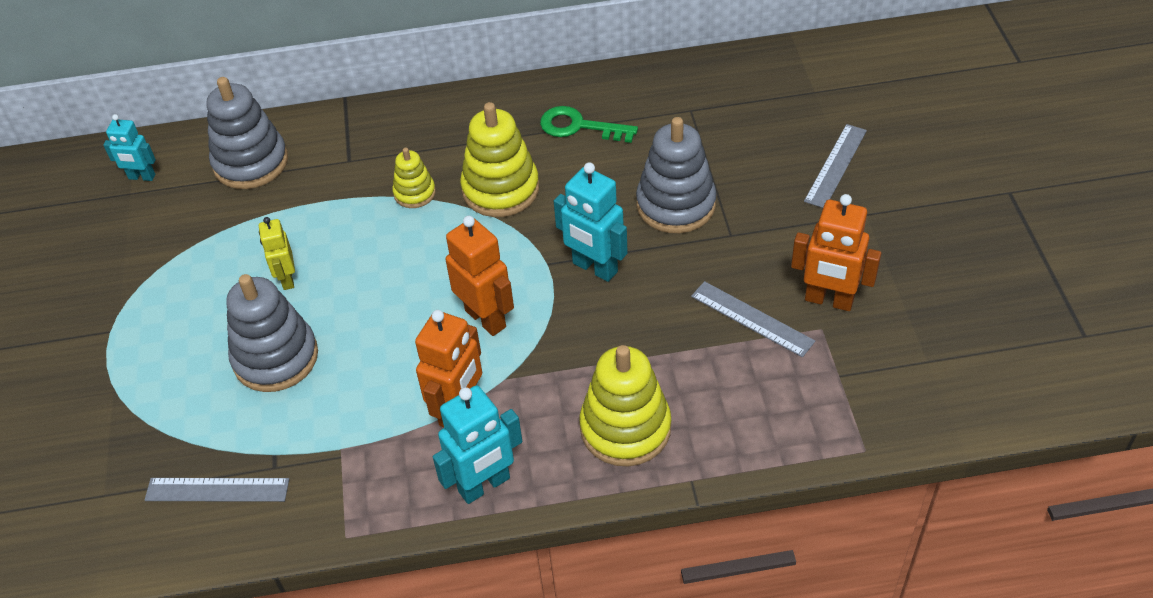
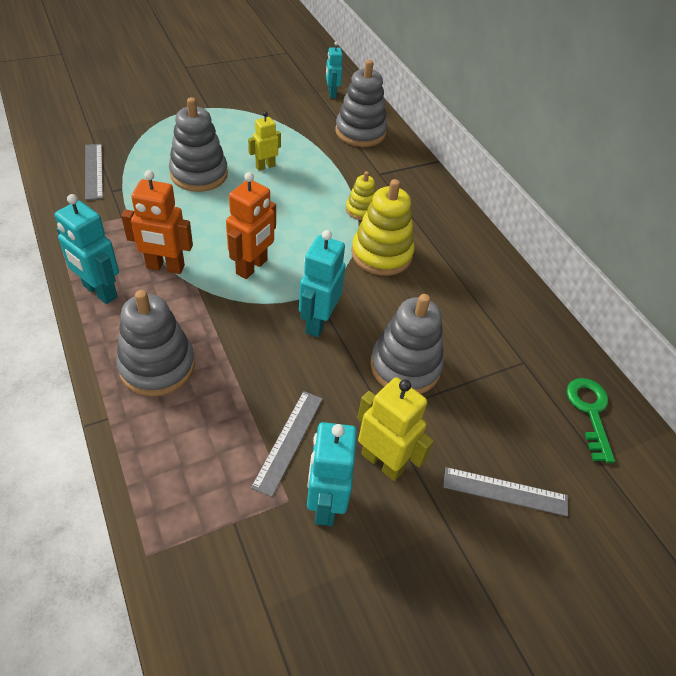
camera: 65 degrees right, 0 degrees up
green key [540,106,638,143] -> green key moved to [567,378,615,463]
yellow stacking toy [579,345,671,467] -> grey stacking toy [116,290,195,396]
orange robot [791,194,881,311] -> turquoise robot [307,422,357,526]
none -> yellow robot [357,377,434,481]

